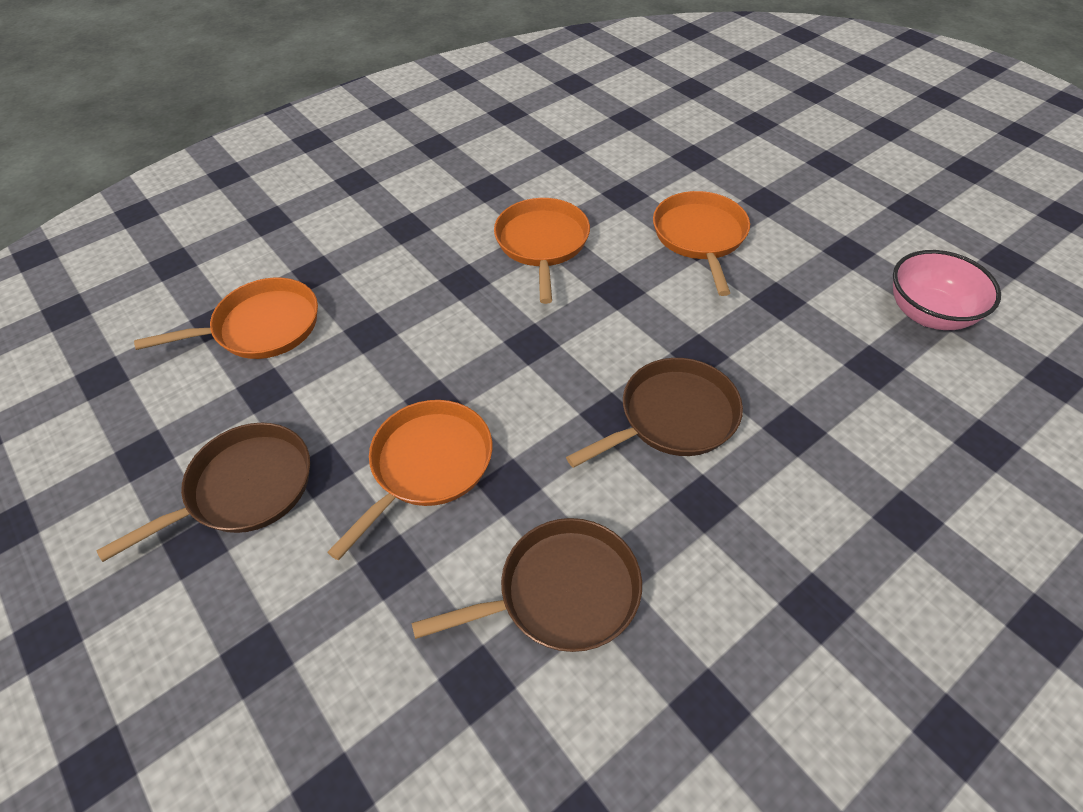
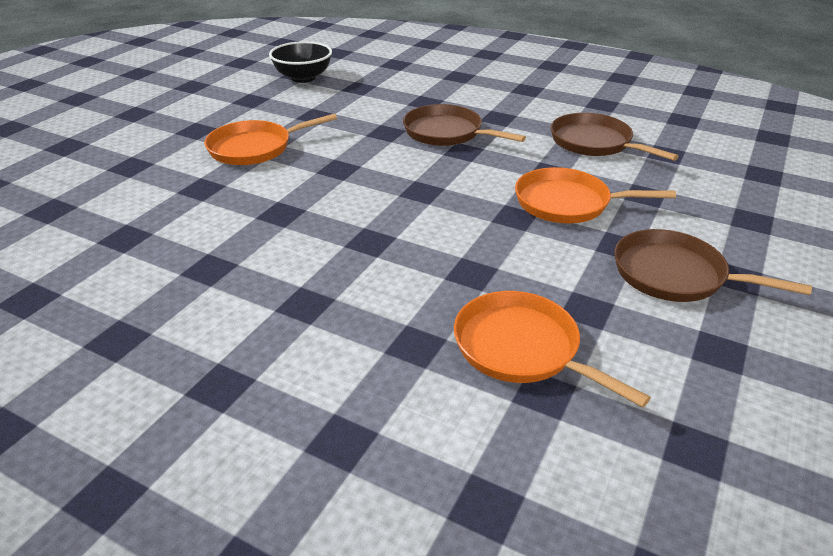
camera: 115 degrees left, 15 degrees down
orange pan [494,198,590,304] -> none
pink bowl [893,250,1001,330] -> black bowl [269,41,332,83]

